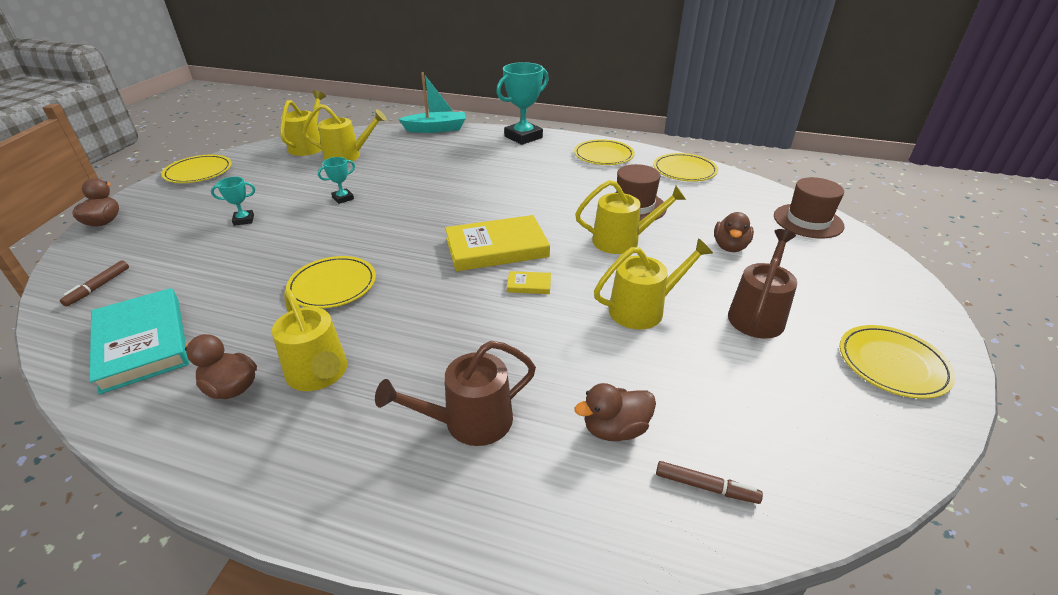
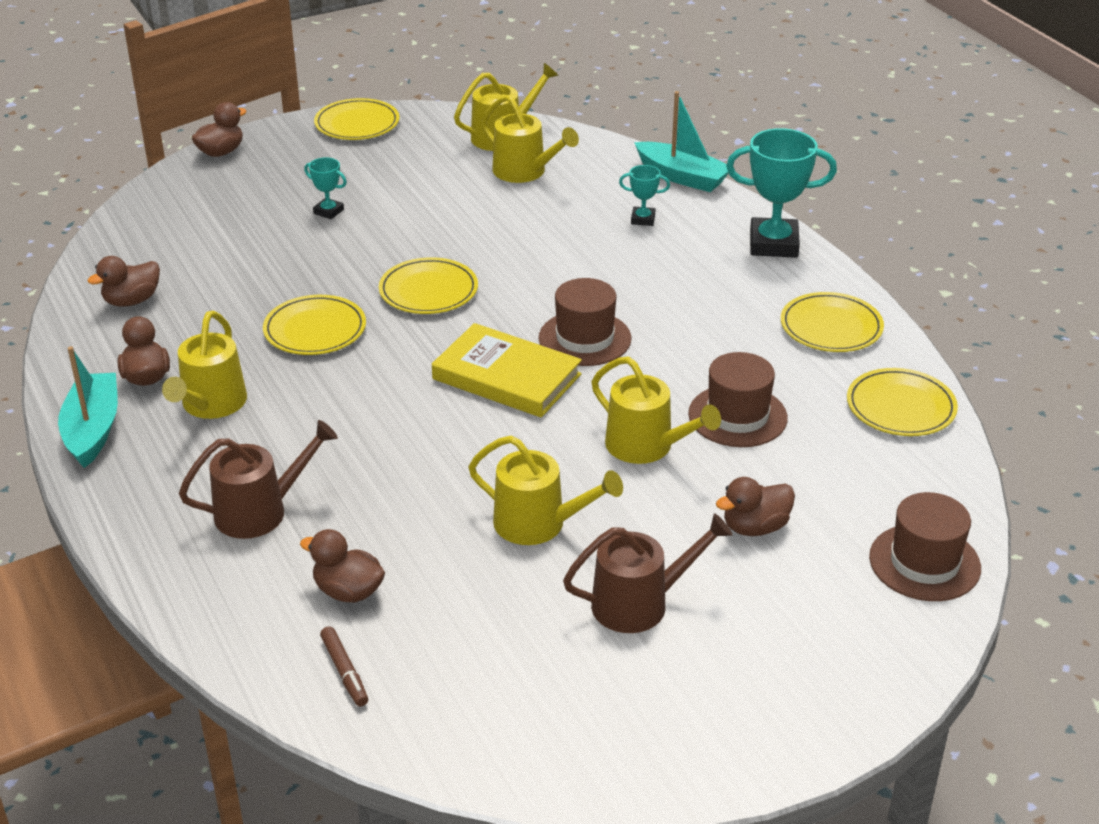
camera: 45 degrees right, 0 degrees up
brown marker [60,260,129,307] -> none
turquoise book [89,288,189,394] -> brown duck [87,256,160,306]
turquoise trophy [318,157,355,204] -> turquoise trophy moved to [619,165,670,226]
brown watering can [375,341,536,446] -> brown watering can turned 135 degrees clockwise [179,420,338,539]
yellow book [507,271,551,294] -> none
yellow plate [840,325,956,399] -> yellow plate moved to [379,257,478,314]
none -> turquoise boat [58,346,118,468]
none -> brown hat [539,278,631,366]

